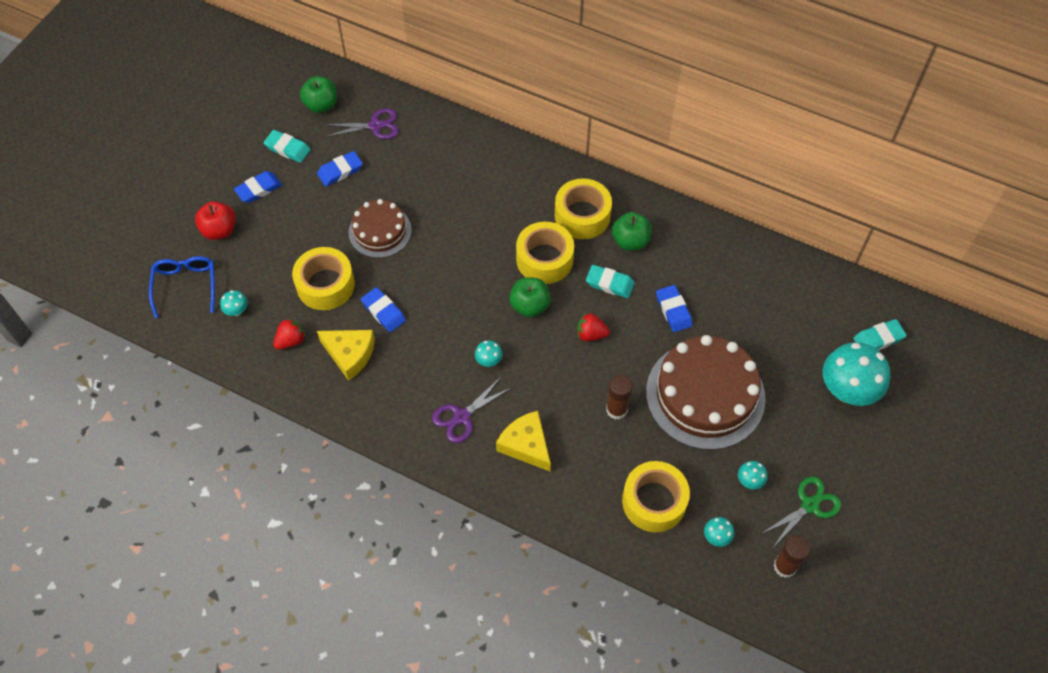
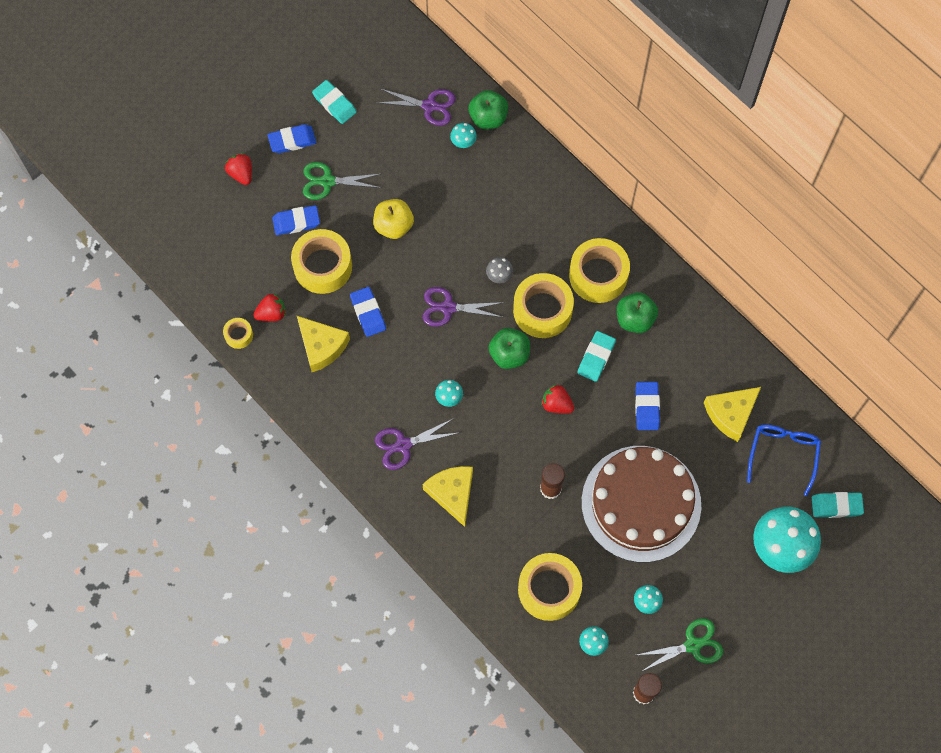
camera: 20 degrees right, 10 degrees up
blue glasses [149,256,215,318] -> blue glasses moved to [747,425,821,496]
red apple [195,201,236,240] -> red strawberry [225,153,252,185]
turquoise mushroom [220,290,248,316] -> turquoise mushroom moved to [450,123,477,148]
green apple [300,76,337,113] -> green apple moved to [468,90,508,129]
blue eraser [317,151,363,186] -> blue eraser moved to [272,205,320,235]
brown cake [349,199,412,258] -> yellow apple [373,199,414,239]
turquoise eraser [586,265,635,298] -> turquoise eraser turned 75 degrees clockwise [577,331,616,382]
none -> yellow tape [223,318,253,349]
none -> green scissors [303,162,381,200]
none -> purple scissors [423,287,504,327]
none -> grey mushroom [486,257,513,283]
none -> yellow cheese [704,387,761,442]

